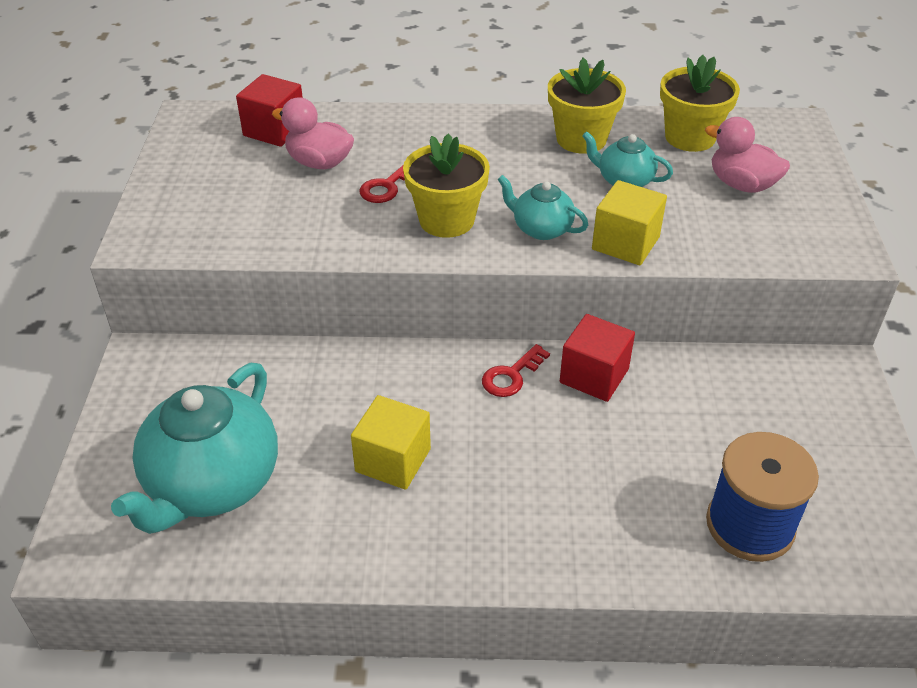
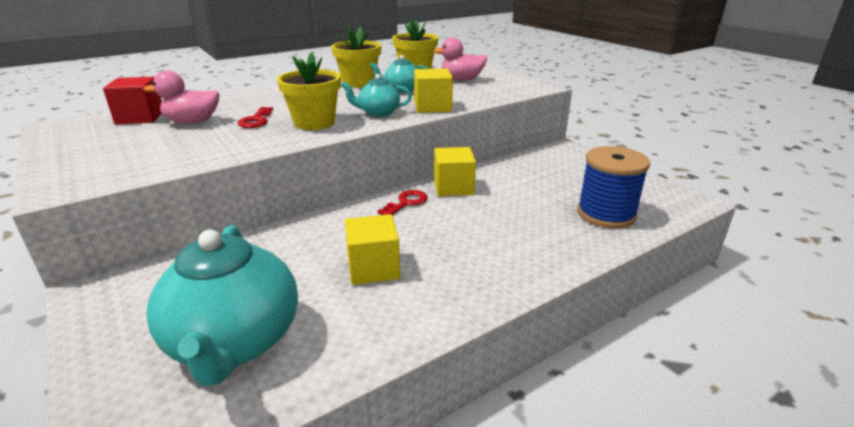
camera: 35 degrees left, 15 degrees down
red key [482,344,550,397] -> red key turned 150 degrees counterclockwise [378,190,428,215]
red cube [560,314,635,402] -> yellow cube [434,147,476,196]

